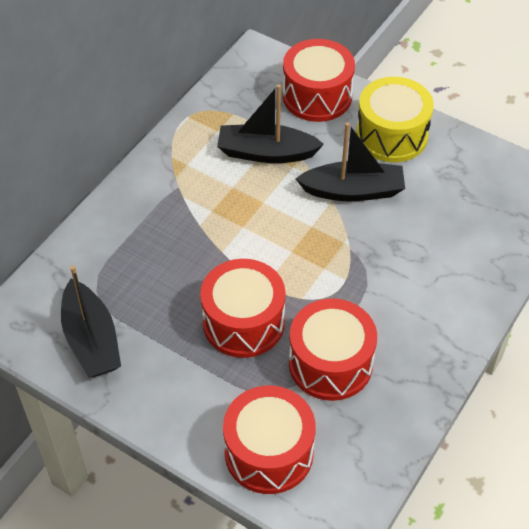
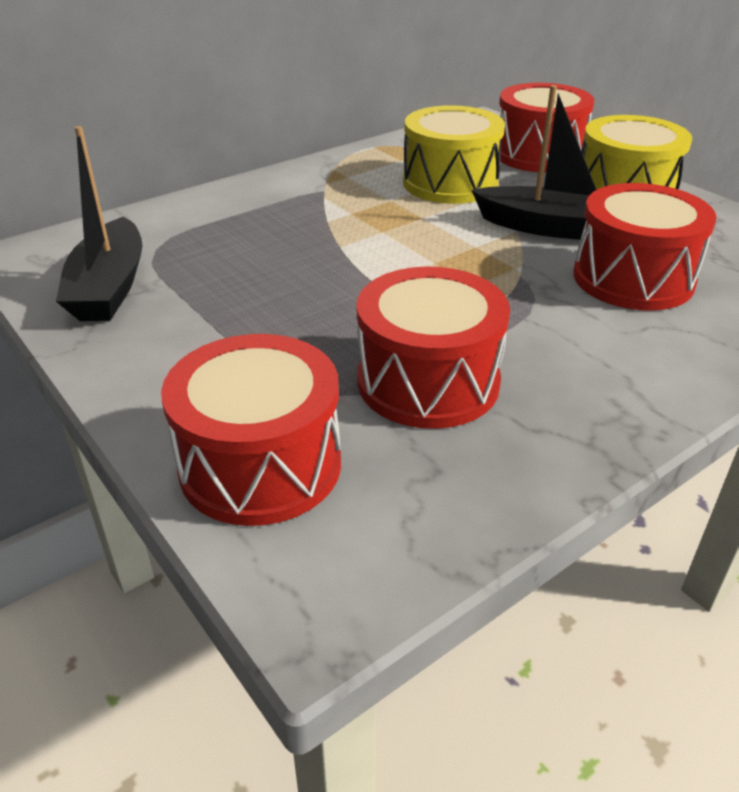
camera: 20 degrees right, 15 degrees down
red drum [200,259,286,358] -> red drum moved to [573,183,716,310]
black boat [217,84,324,163] -> yellow drum [403,105,505,204]

